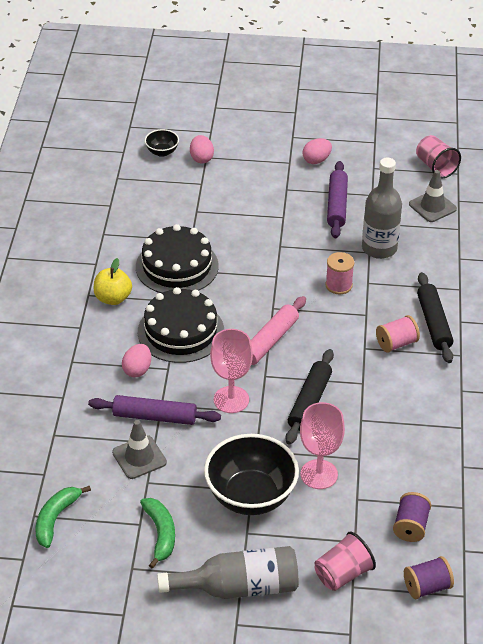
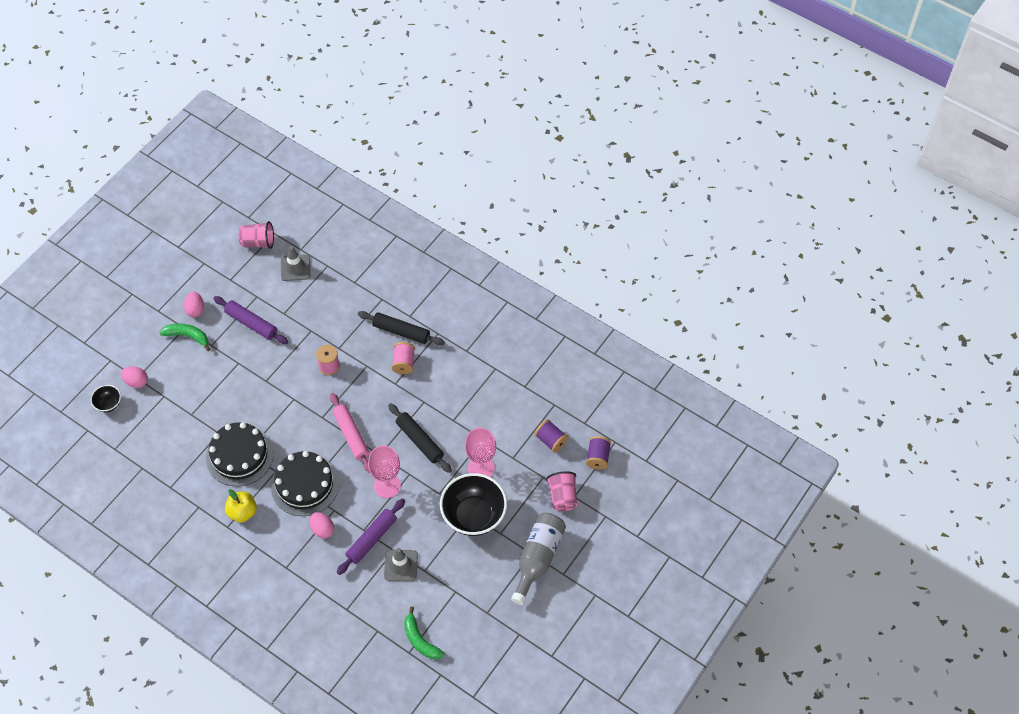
camera: 60 degrees left, 15 degrees up
green banana [140,498,175,569] -> green banana moved to [160,323,210,351]
grey bottle [362,158,402,259] -> none

